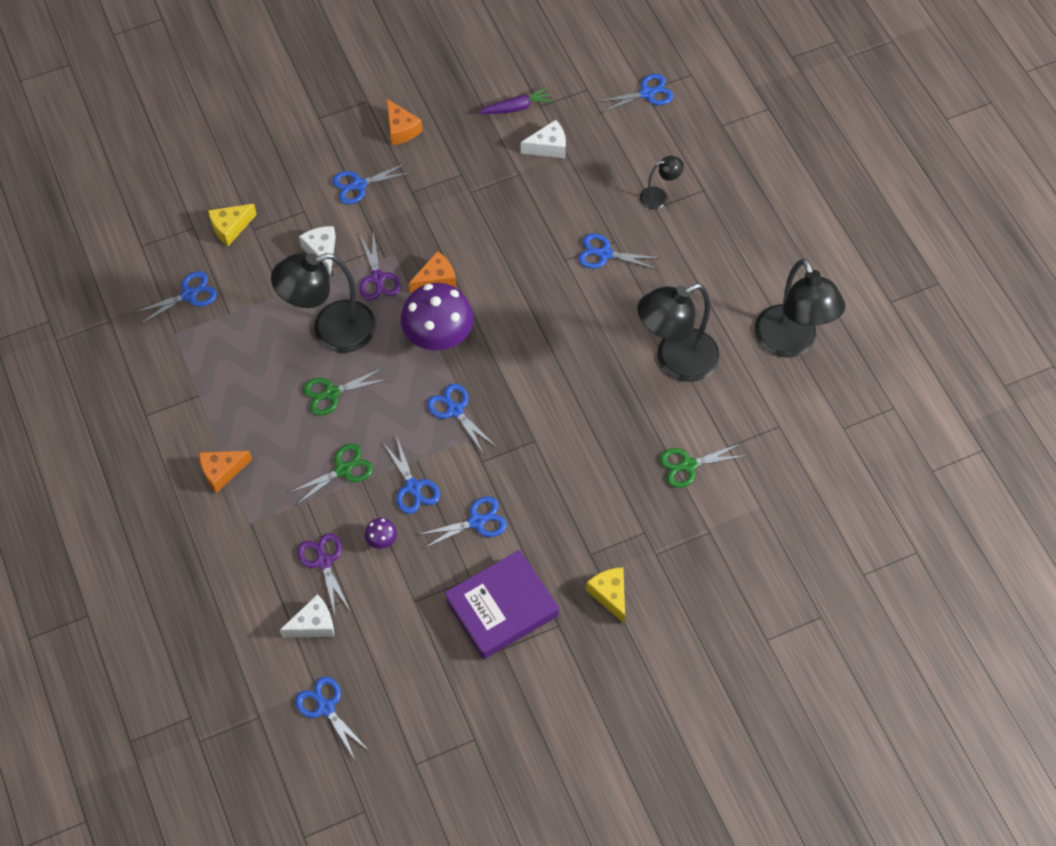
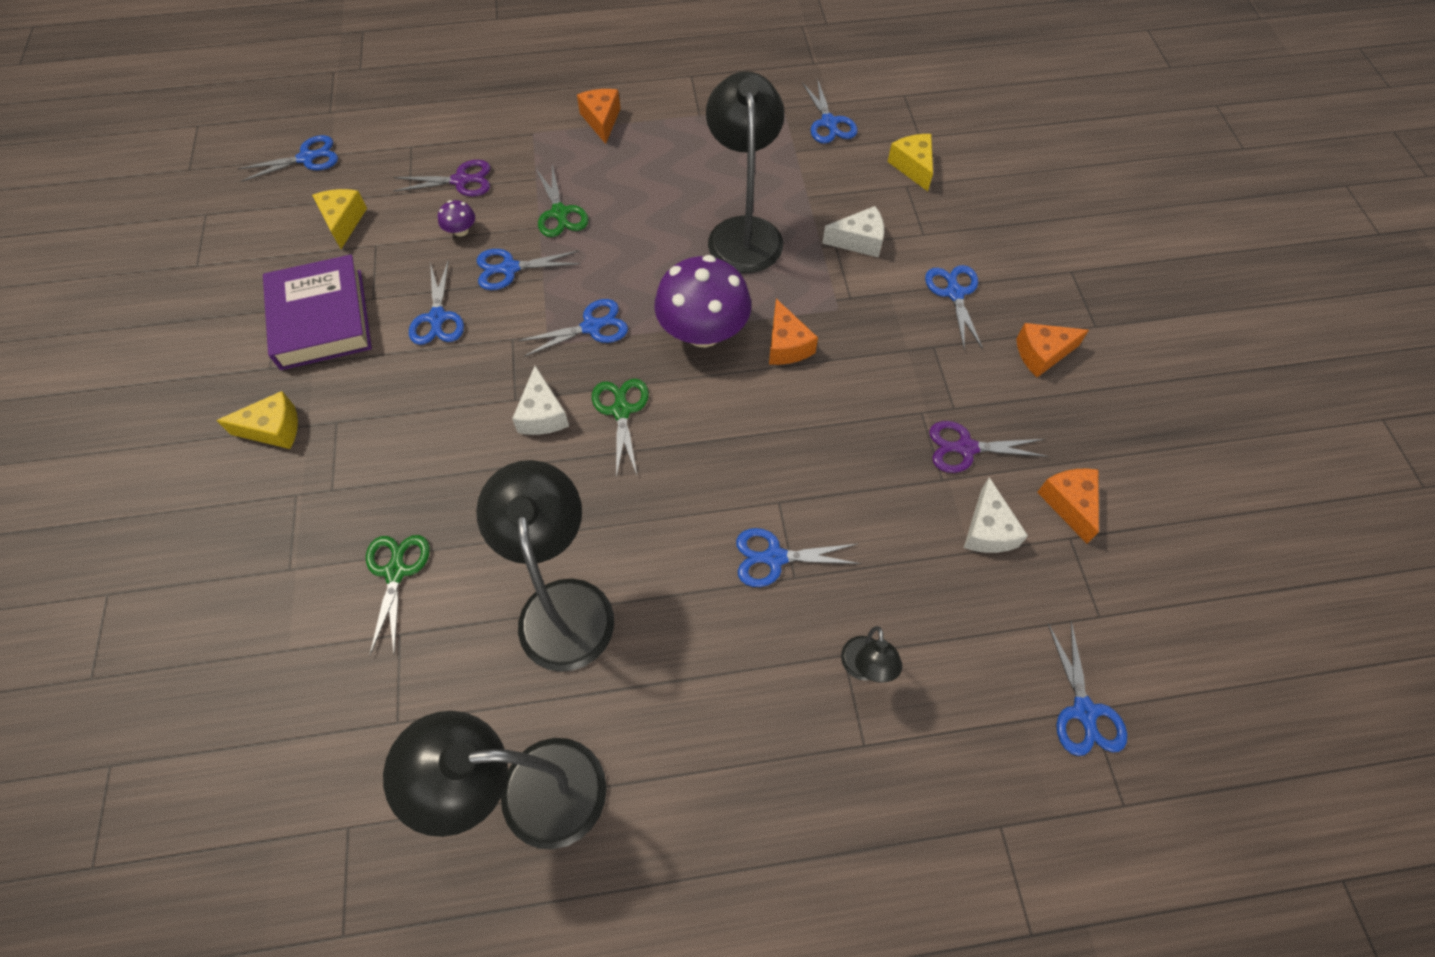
camera: 105 degrees right, 0 degrees up
white cheese [280,594,334,638] -> white cheese moved to [512,366,569,435]
green scissors [303,368,389,416] -> green scissors moved to [592,379,649,478]
purple scissors [359,231,401,301] -> purple scissors moved to [929,421,1049,473]
purple carrot [478,87,552,114] -> orange cheese [1037,469,1099,544]
blue scissors [578,233,659,270] -> blue scissors turned 120 degrees counterclockwise [736,528,861,587]
none -> yellow cheese [312,189,367,249]

